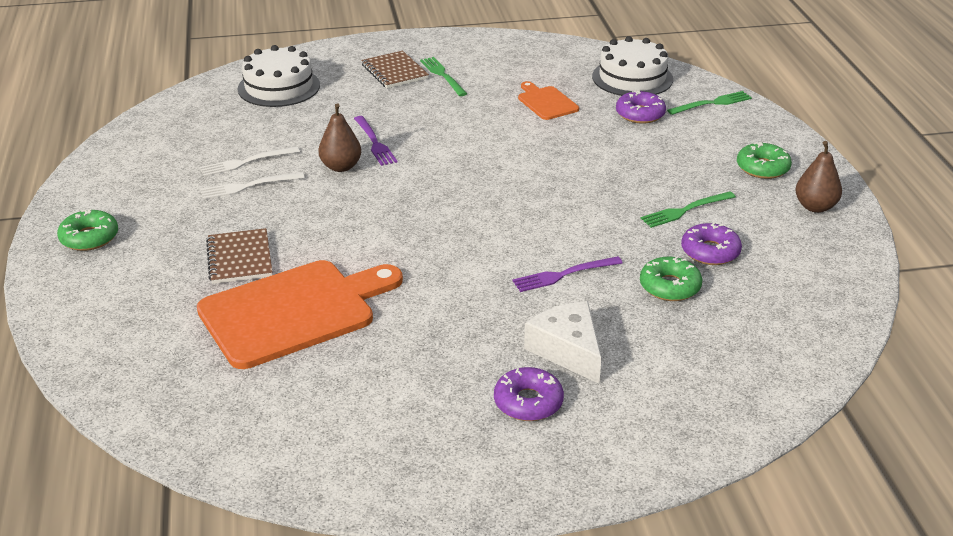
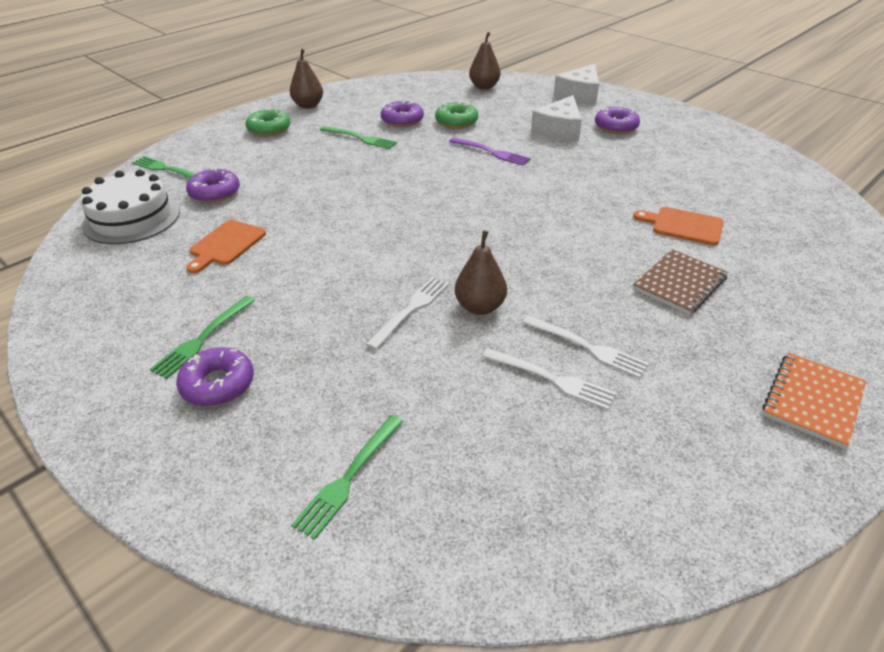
camera: 125 degrees left, 5 degrees up
green donut [57,209,118,251] -> orange notebook [762,352,866,449]
orange cutting board [197,260,403,369] -> orange cutting board [633,207,724,245], size x0.48
white cake [238,45,320,107] -> green fork [291,415,404,540]
purple fork [354,116,397,166] -> white fork [366,277,449,350]
brown notebook [361,51,429,89] -> purple donut [176,347,254,406]
none -> brown pear [469,32,500,90]
none -> white cheese [554,64,599,104]

